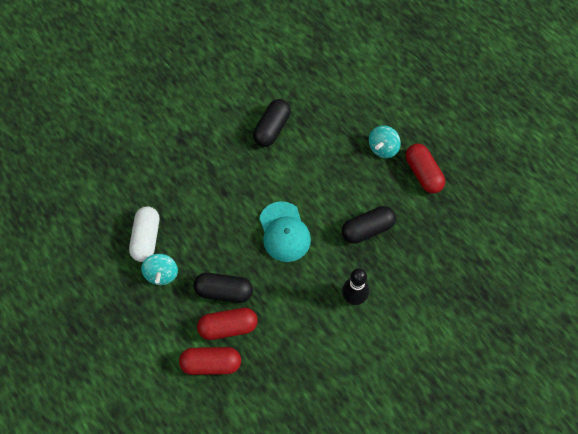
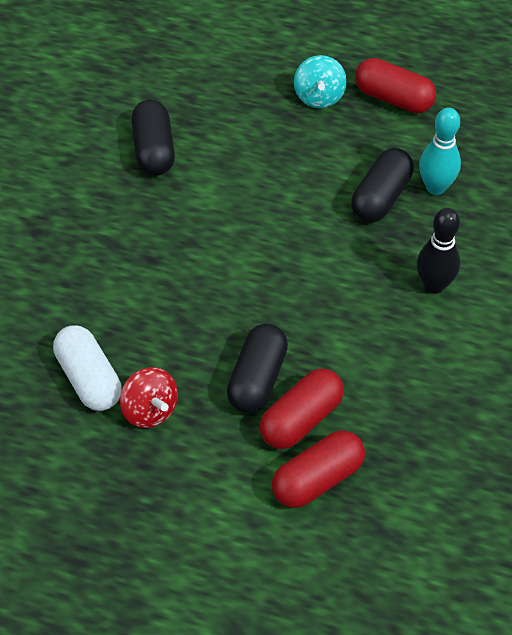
camera: 35 degrees left, 10 degrees down
turquoise spinning top [141,254,178,285] -> red spinning top [120,367,178,428]
black capsule [194,273,253,303] -> black capsule turned 45 degrees counterclockwise [227,324,288,413]
turquoise cap [259,201,311,262] -> none
none -> turquoise bowling pin [419,108,461,195]

